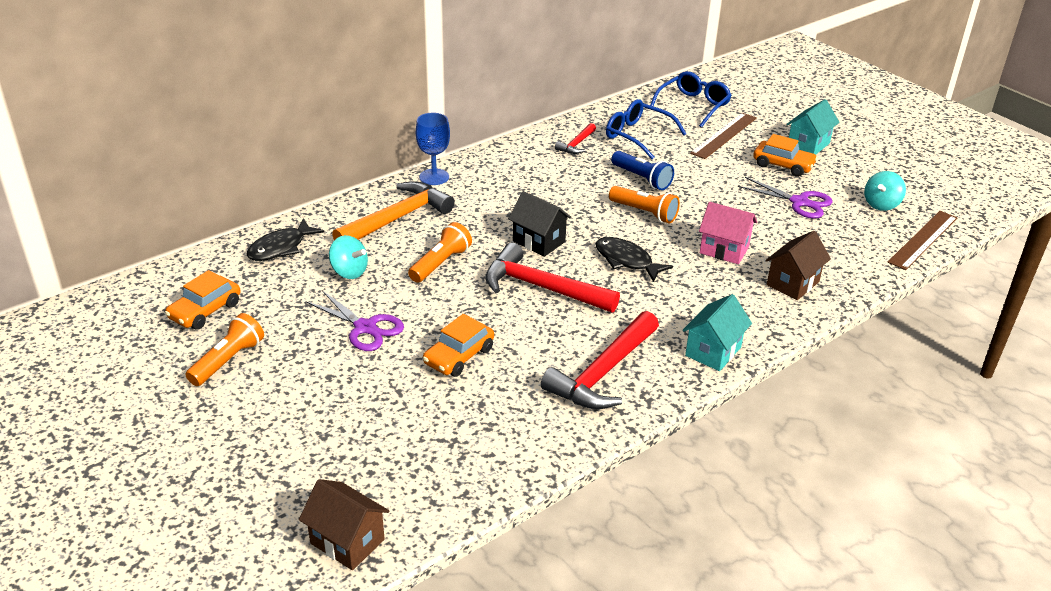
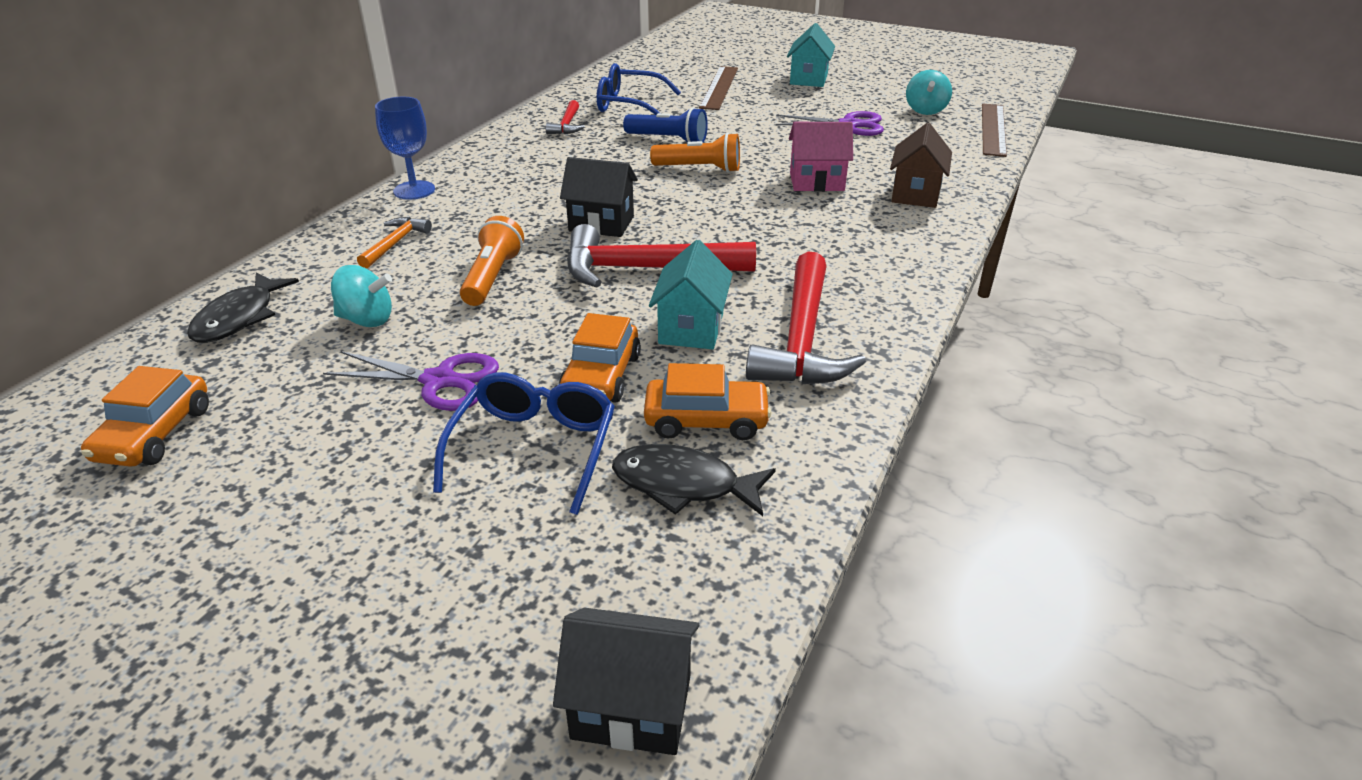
camera: 25 degrees left, 0 degrees up
orange flashlight [185,313,264,386] -> none
brown house [299,479,389,570] -> black house [553,608,699,755]
orange hammer [332,181,455,240] -> orange hammer [357,217,432,269], size x0.50
black fish [596,237,673,282] -> black fish moved to [612,444,776,516]
blue glasses [650,71,732,128] -> blue glasses moved to [433,372,615,515]
turquoise house [683,294,752,371] -> turquoise house moved to [649,240,733,349]
orange car [753,134,818,177] -> orange car moved to [644,363,772,440]

